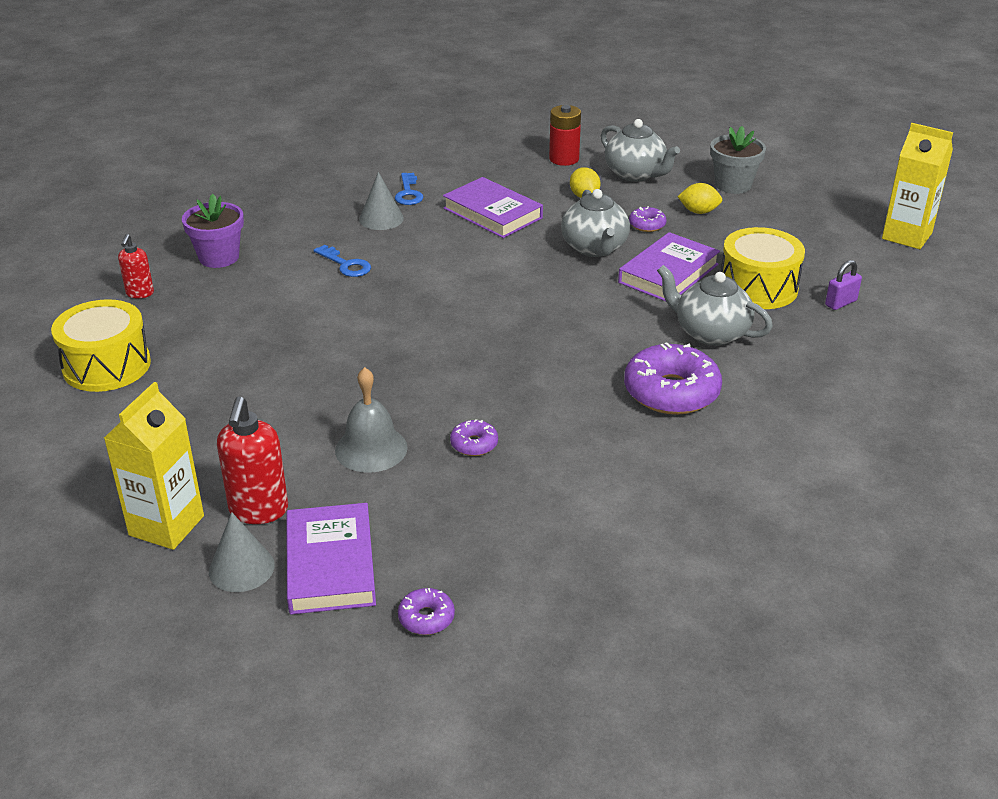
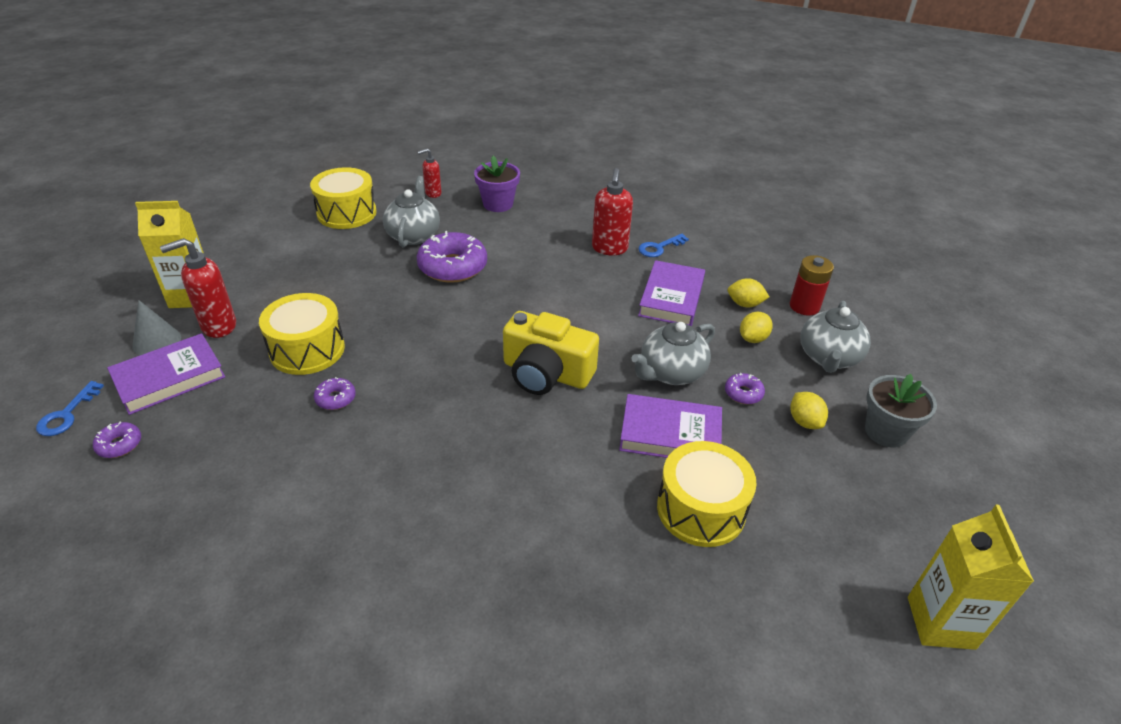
camera: 60 degrees right, 5 degrees up
blue key [314,245,371,277] -> blue key moved to [36,381,104,436]
grey bell [335,367,408,473] -> yellow drum [259,293,345,375]
grey cone [359,172,404,230] -> red soap dispenser [592,168,633,256]
purple donut [624,342,722,415] -> purple donut moved to [417,231,487,283]
grey teapot [657,265,773,346] -> grey teapot moved to [383,176,440,247]
purple padlock [825,260,862,310] -> none
none -> yellow camera [503,311,599,395]
none -> yellow lemon [727,278,769,307]

